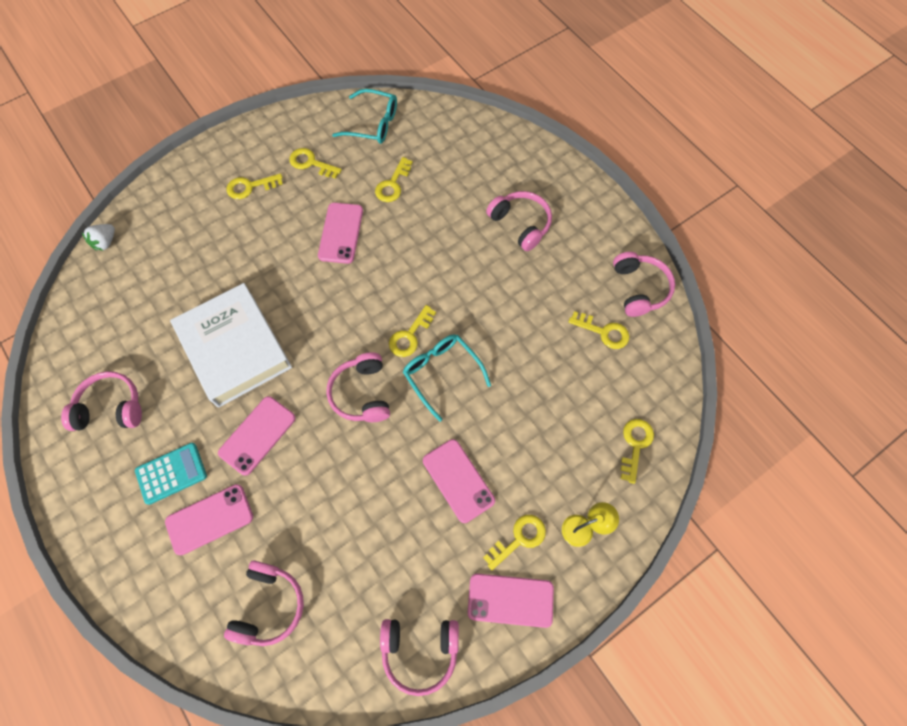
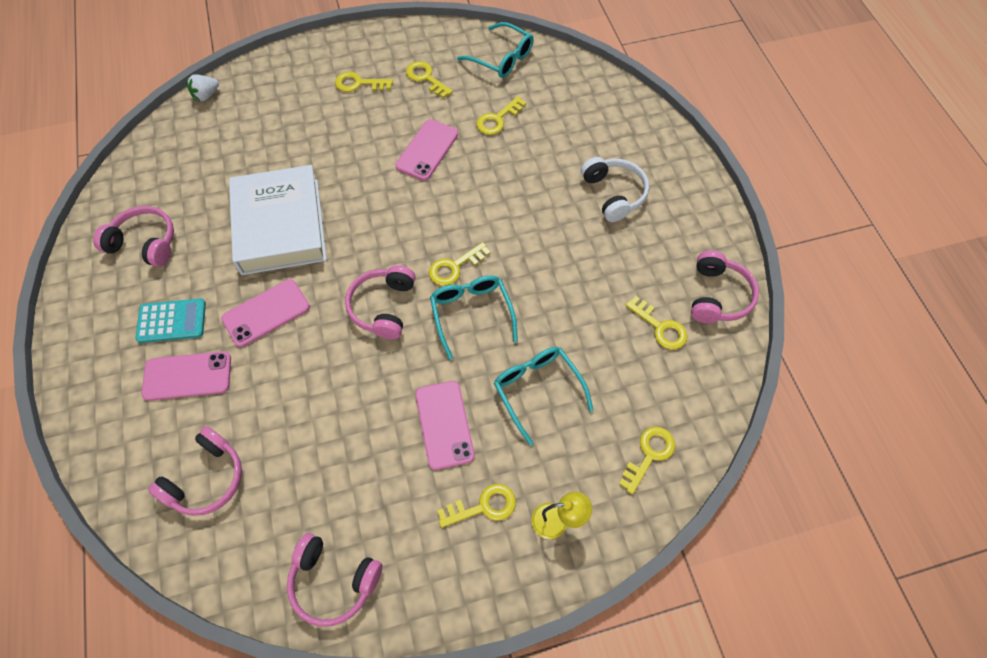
camera: 20 degrees right, 5 degrees down
pink phone [468,573,554,628] -> none
pink headphones [486,191,552,251] -> white headphones [581,157,649,222]
none -> turquoise glasses [494,347,593,445]

